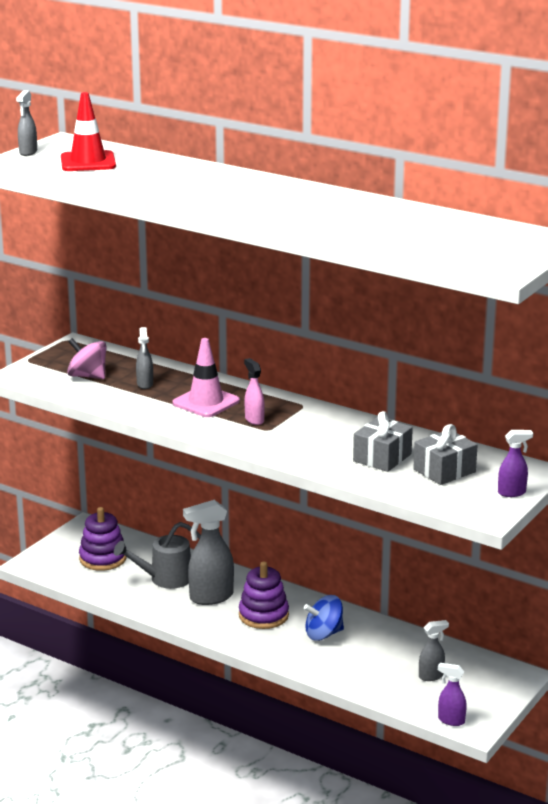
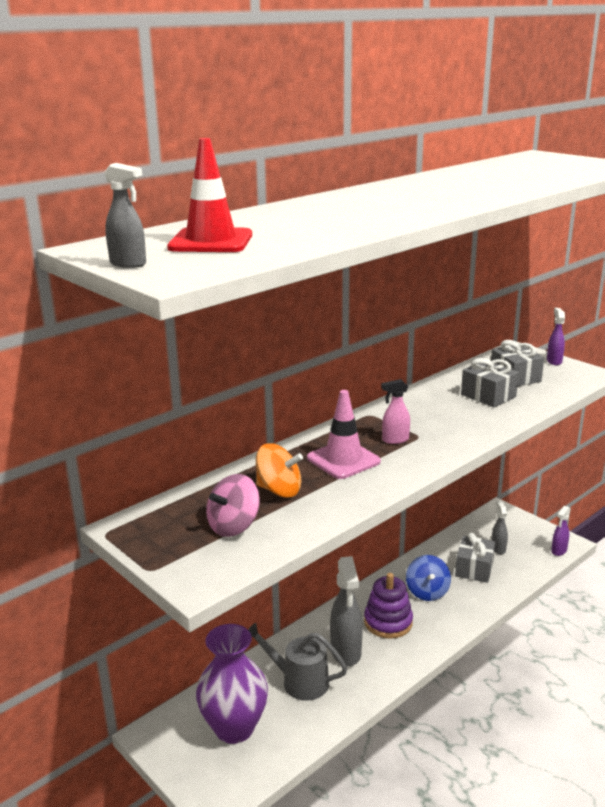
camera: 75 degrees left, 0 degrees up
purple stacking toy [79,507,127,571] -> purple vase [196,624,268,744]
grey watering can [114,522,201,589] -> grey watering can turned 120 degrees clockwise [248,623,347,701]
grey spray bottle [136,327,153,389] -> orange spinning top [256,443,303,498]
none -> grey gift [455,533,495,583]

